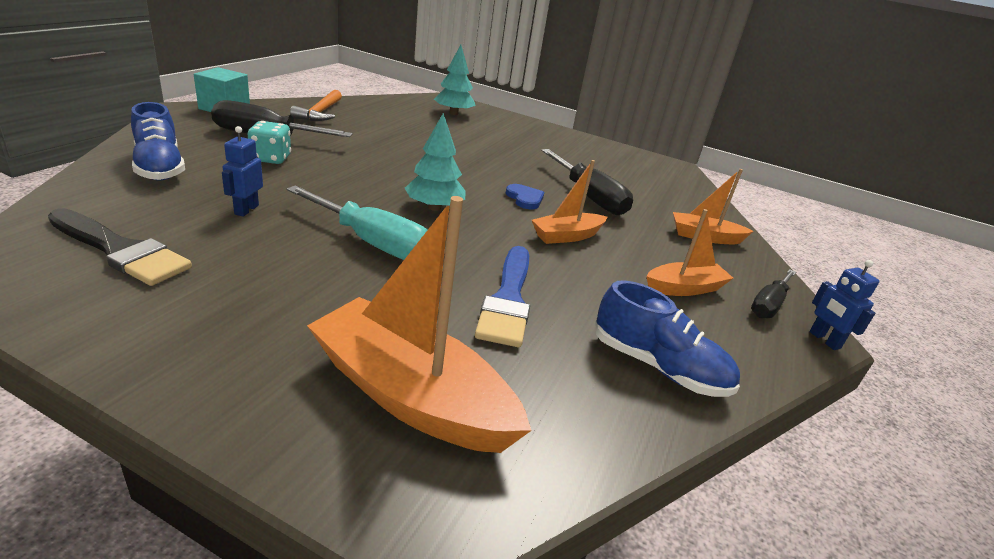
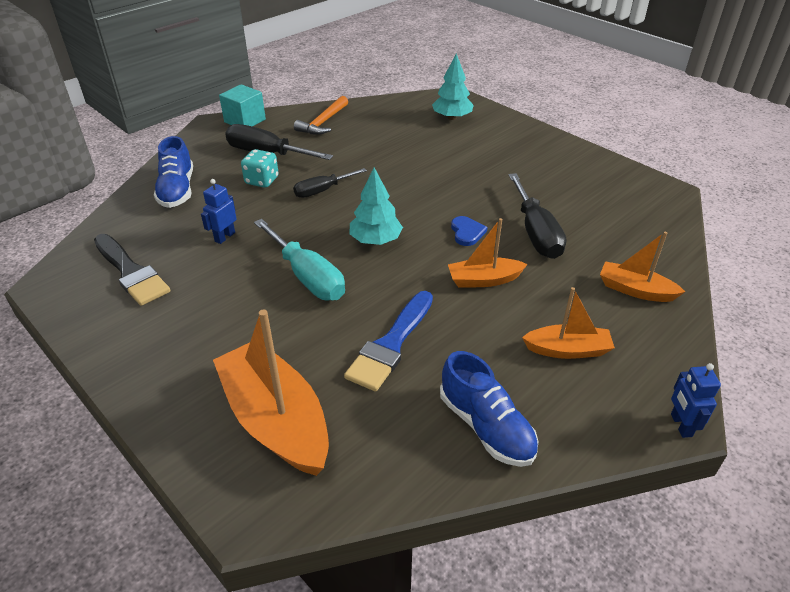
camera: 25 degrees right, 10 degrees up
black screwdriver [751,269,796,318] -> black screwdriver moved to [293,168,367,198]

